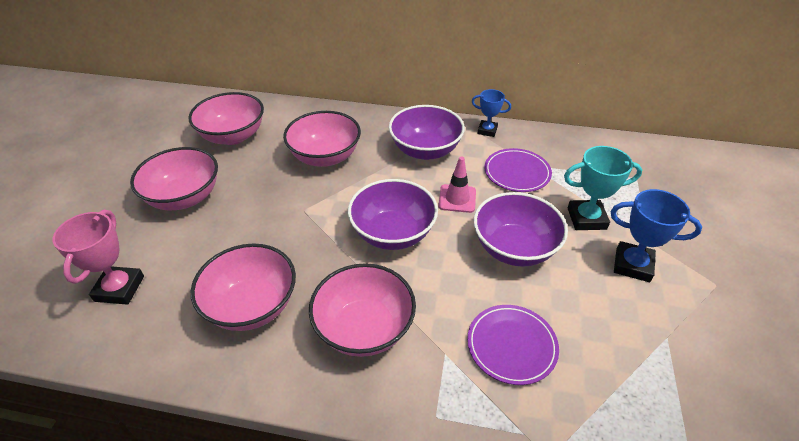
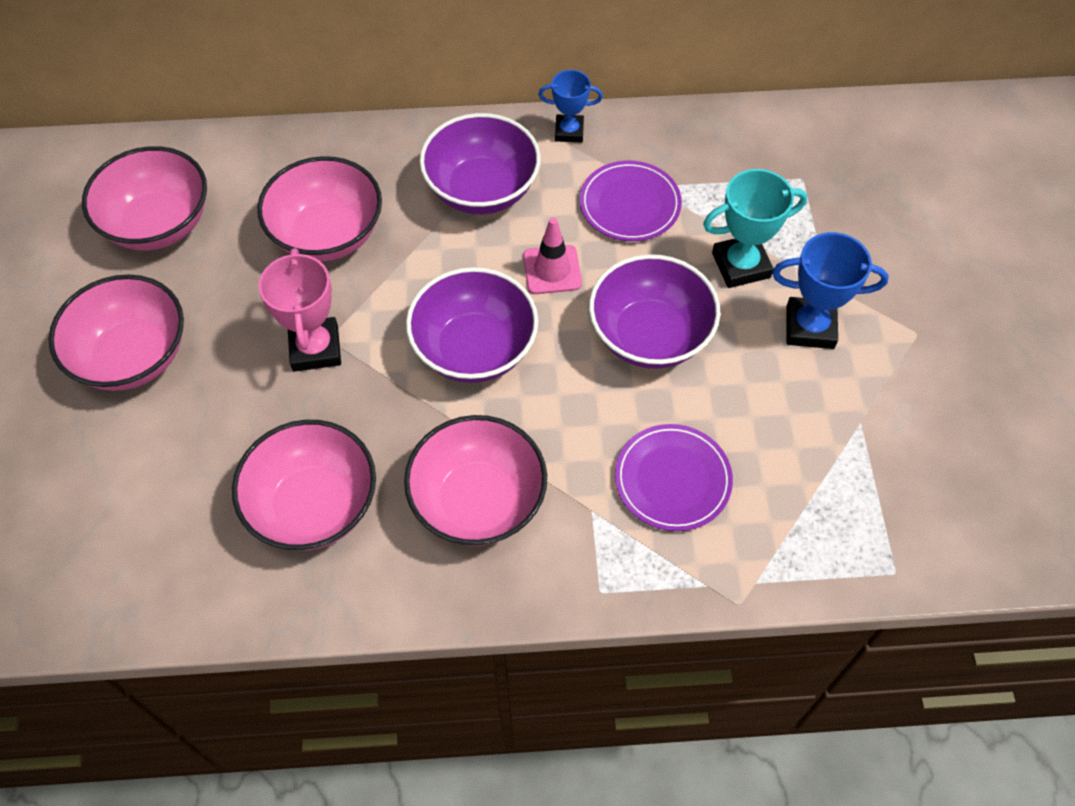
camera: 15 degrees left, 15 degrees up
pink trophy [52,210,144,305] -> pink trophy moved to [258,248,341,372]

